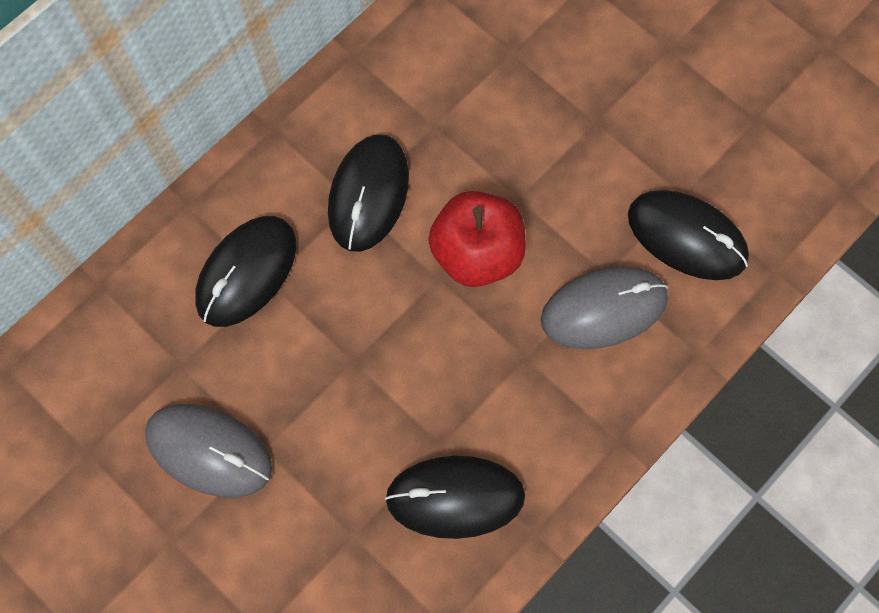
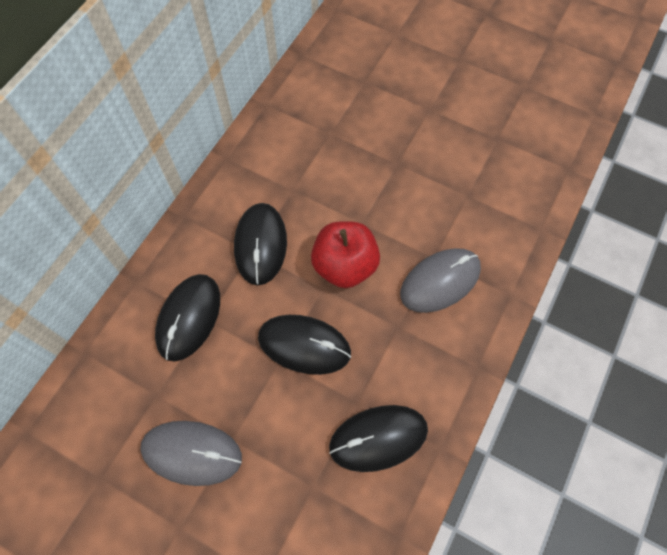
camera: 15 degrees left, 5 degrees down
black mouse [628,190,749,280] -> black mouse moved to [258,315,351,375]

